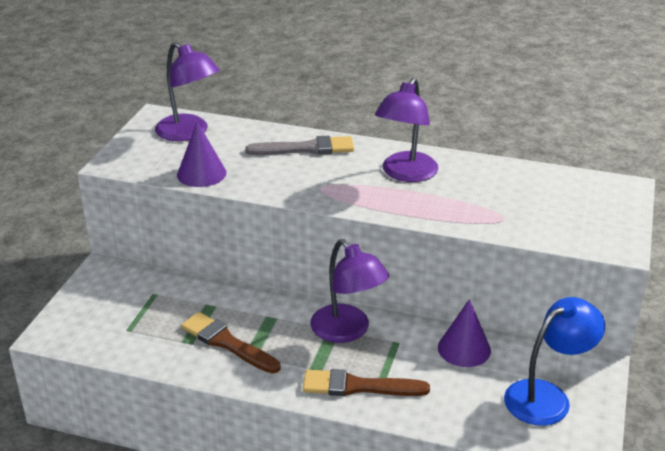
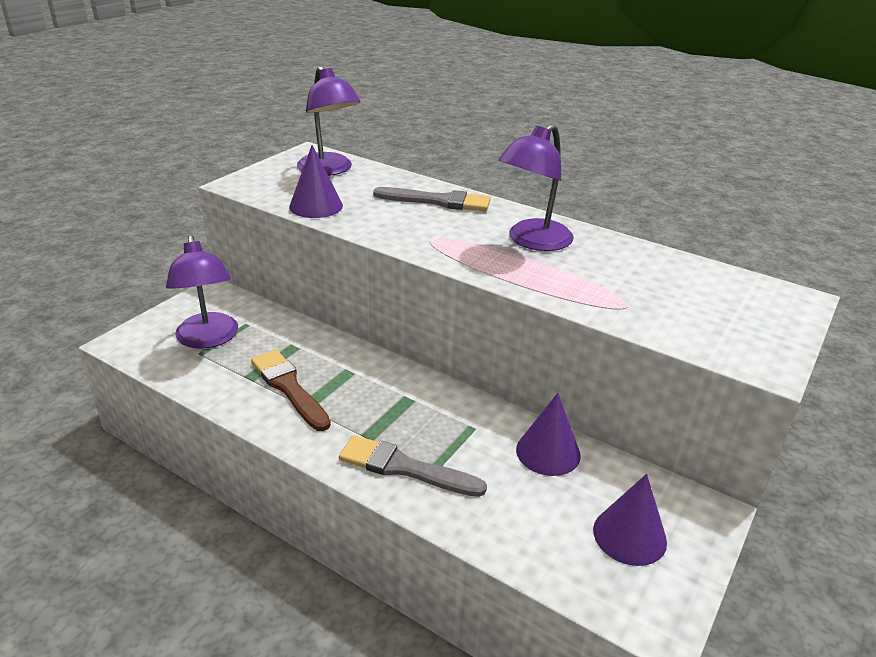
camera: 15 degrees right, 0 degrees up
brown brush [303,369,430,396] -> grey brush [339,435,487,497]
purple lamp [310,239,389,343] -> purple lamp moved to [166,235,238,349]
blue lamp [504,297,605,426] -> purple cone [593,474,667,566]

